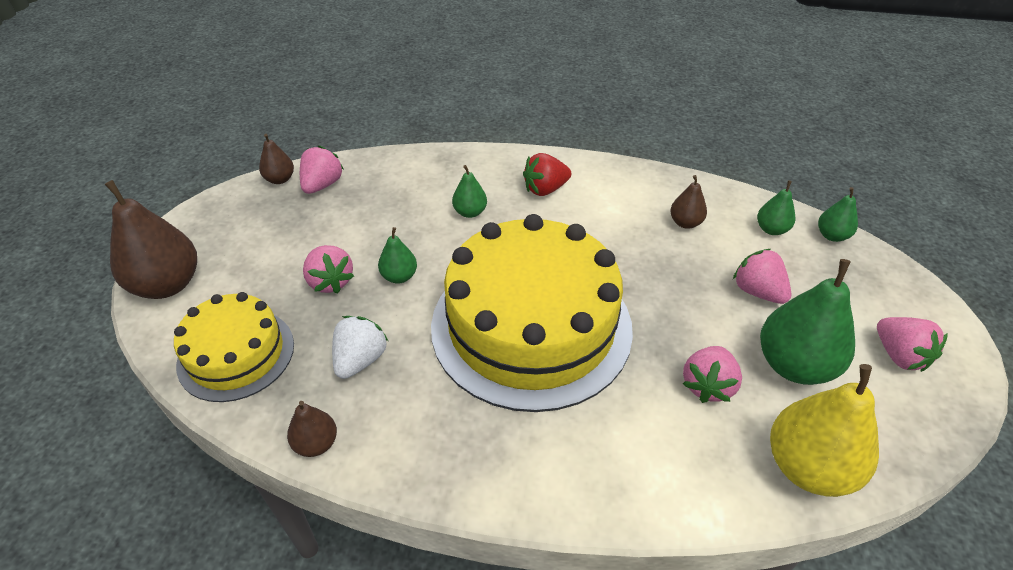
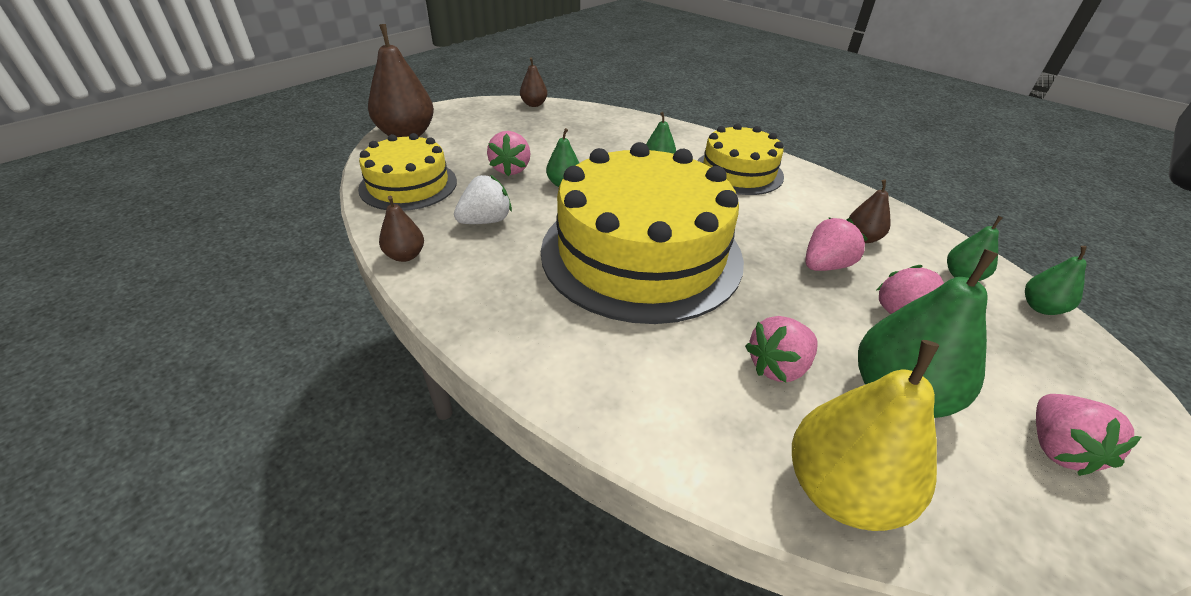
camera: 30 degrees right, 5 degrees down
pink strawberry [300,146,344,194] -> pink strawberry moved to [805,217,868,271]
red strawberry [523,153,571,196] -> yellow cake [697,123,784,195]

